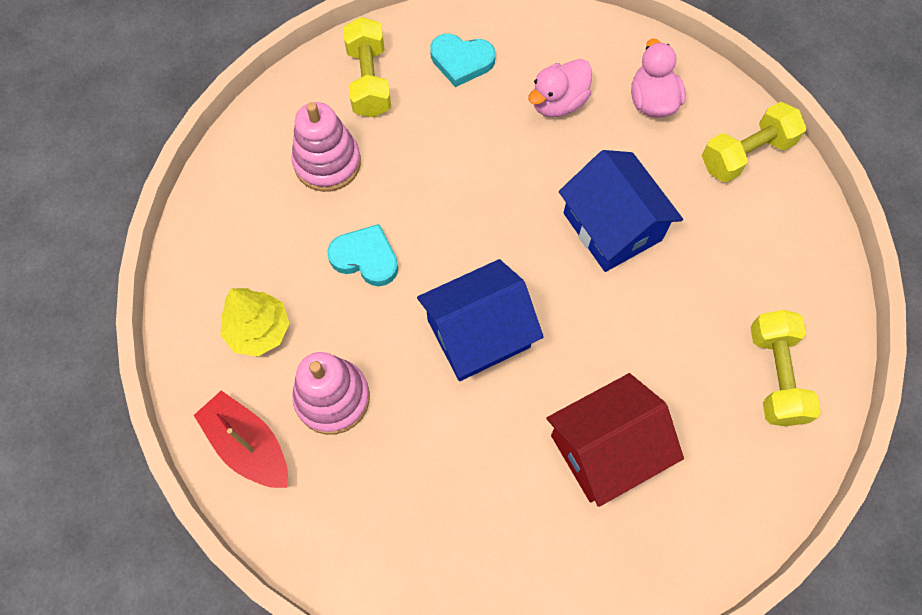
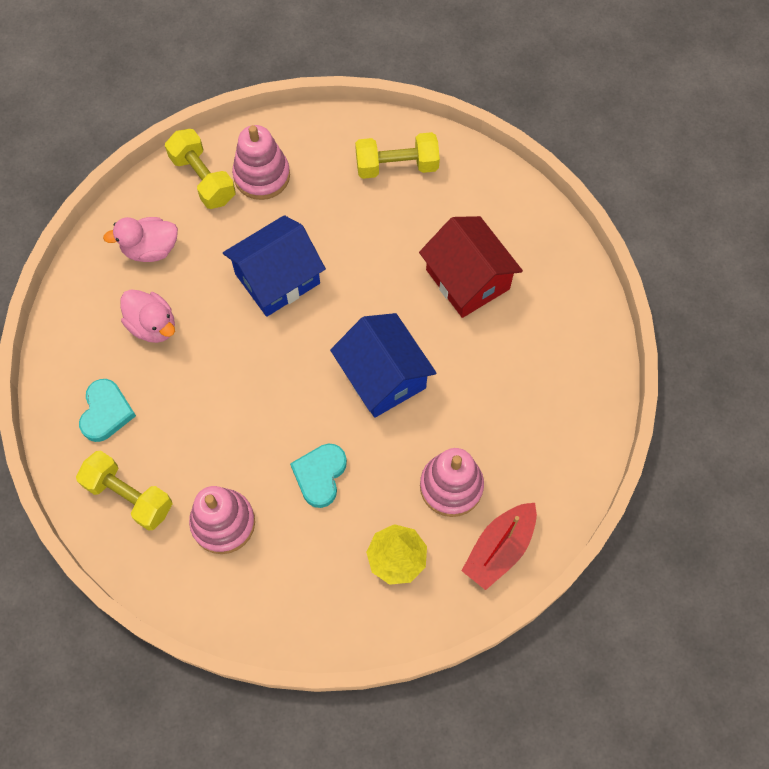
camera: 95 degrees left, 0 degrees up
yellow dumbbell [343,17,391,117] -> yellow dumbbell turned 45 degrees clockwise [76,451,173,531]
none -> pink stacking toy [232,125,290,200]

